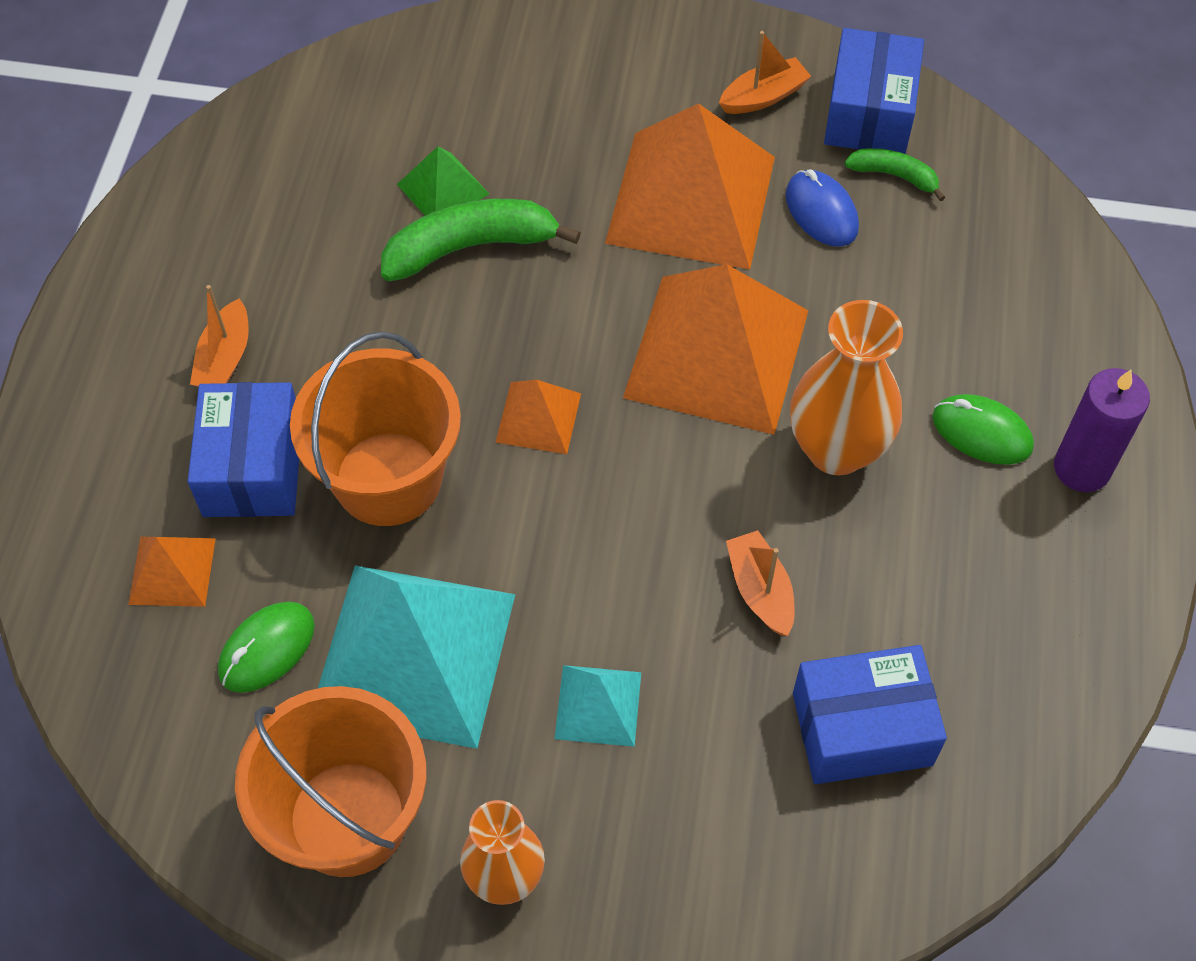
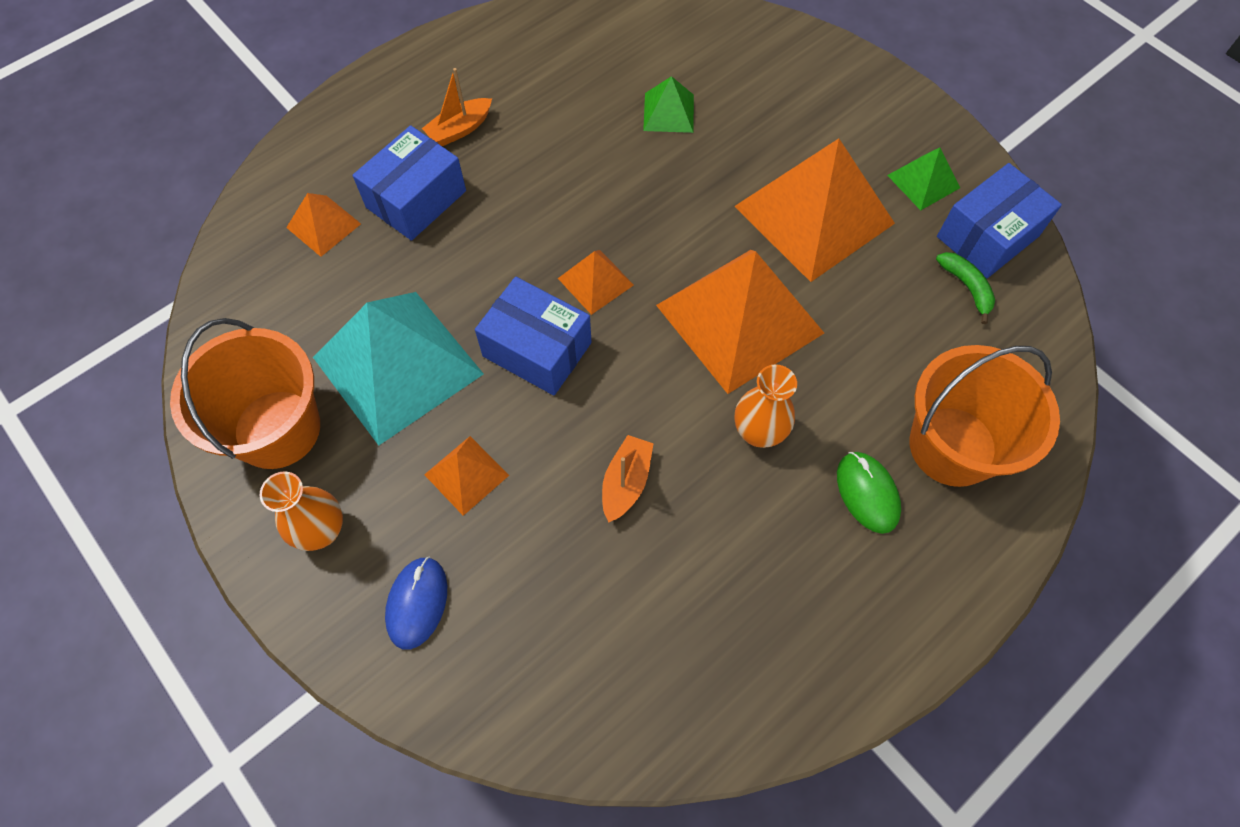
camera: 40 degrees right, 5 degrees up
green mouse [218,602,315,693] -> none
orange bucket [290,331,461,526] -> orange bucket moved to [909,345,1060,487]
green banana [381,199,581,281] -> none
turquoise pyramid [555,665,641,747] -> orange pyramid [424,436,509,516]
orange boat [719,31,811,114] -> green pyramid [887,148,960,210]
blue mouse [786,169,859,247] -> blue mouse moved to [385,557,447,650]
orange vase [790,300,903,475] -> orange vase [735,364,797,448], size x0.67
blue box [793,645,947,784] -> blue box moved to [475,277,592,395]
purple candle [1054,368,1150,492] -> none

